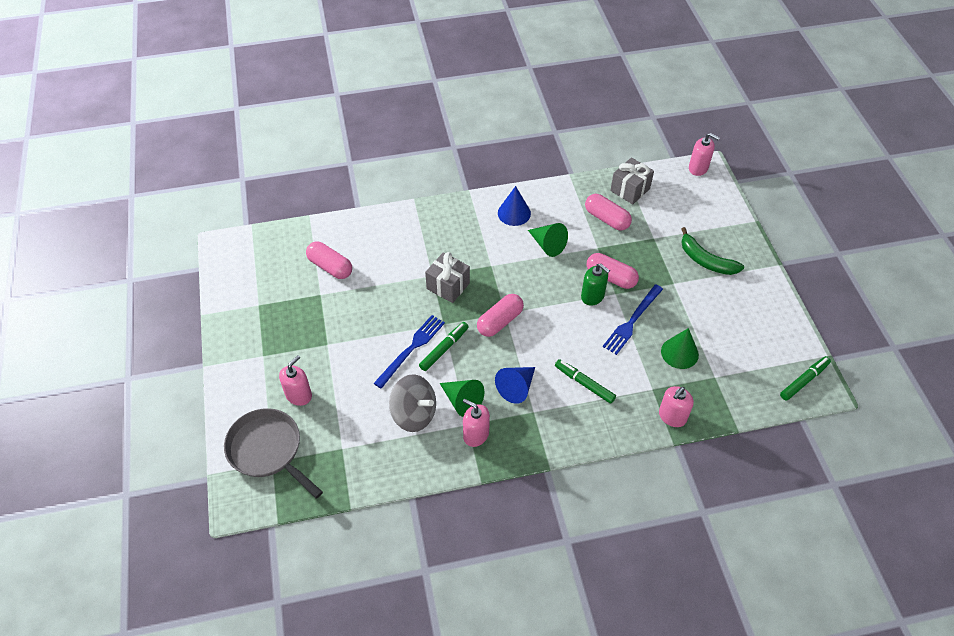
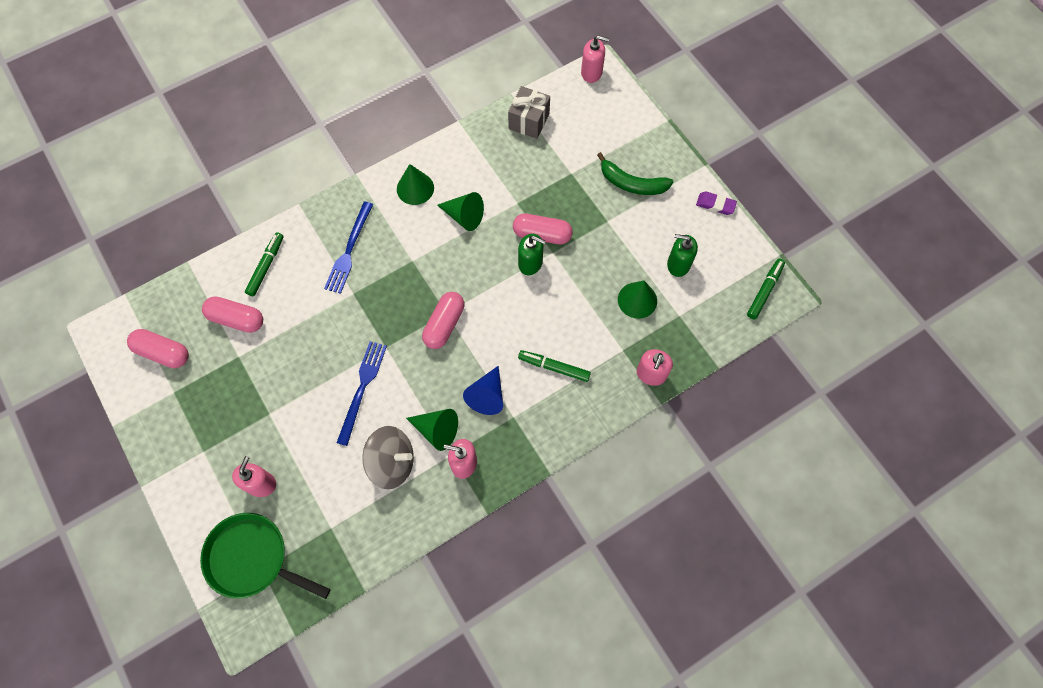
camera: 20 degrees left, 15 degrees up
grey pan [224,408,323,498] -> green pan [200,513,330,599]
green marker [419,322,469,371] -> green marker moved to [245,232,283,296]
grey gift [425,252,470,303] -> none
blue cone [498,186,531,226] -> green cone [397,164,434,205]
pink capsule [585,194,632,231] -> pink capsule moved to [127,329,189,368]
blue fork [603,284,663,355] -> blue fork moved to [324,201,373,294]
none -> green soap dispenser [667,234,698,277]
none -> purple eraser [696,192,737,215]

